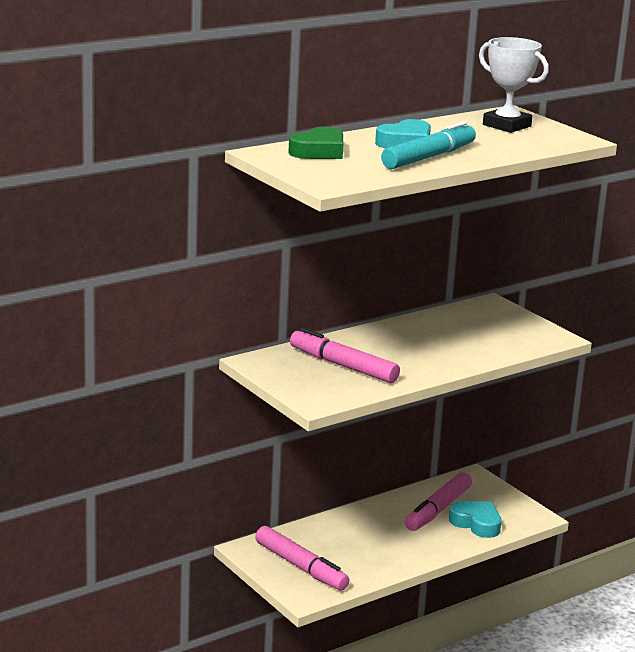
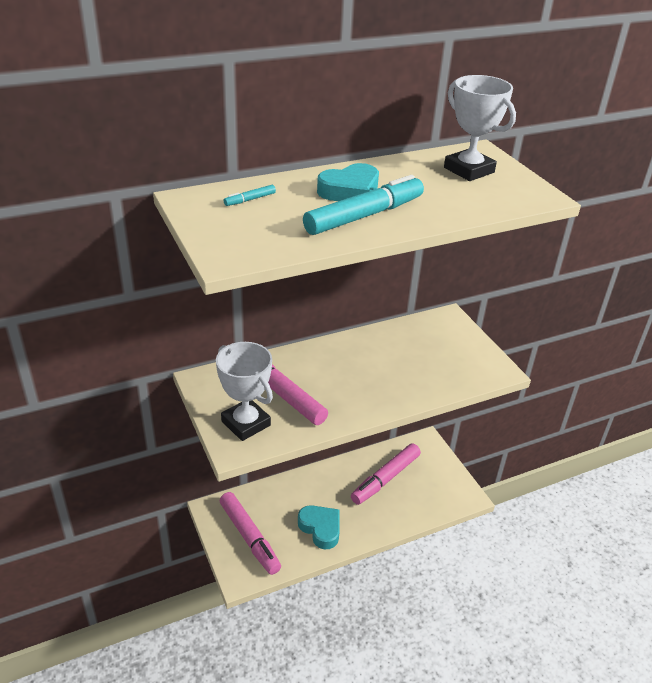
camera: 10 degrees right, 15 degrees up
green heart [288,127,343,159] -> turquoise marker [224,185,276,206]
turquoise heart [449,501,501,538] -> turquoise heart moved to [298,505,339,549]
none -> white trophy [216,342,273,441]

